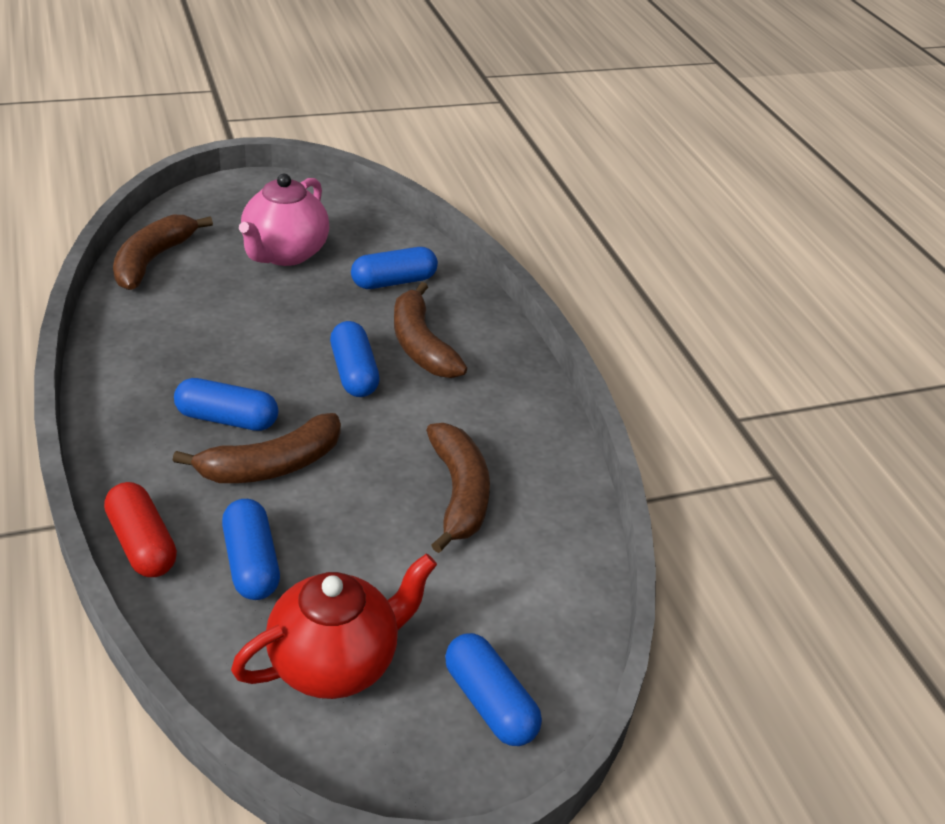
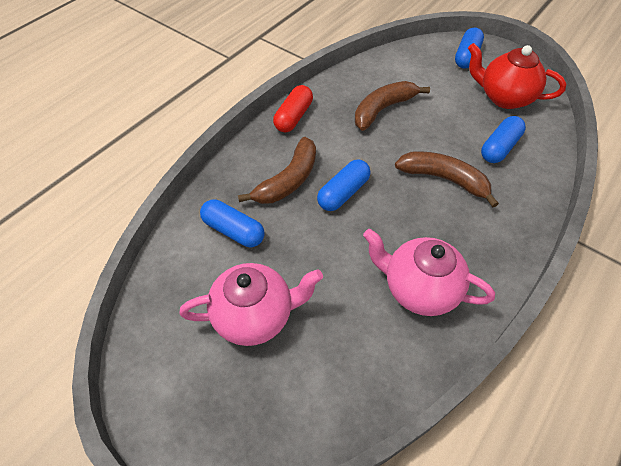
camera: 120 degrees left, 15 degrees up
red capsule [104,482,177,577] -> red capsule moved to [273,85,313,132]
brown banana [113,215,213,290] -> none
blue capsule [174,378,278,431] -> none
none -> pink teapot [363,229,495,316]

